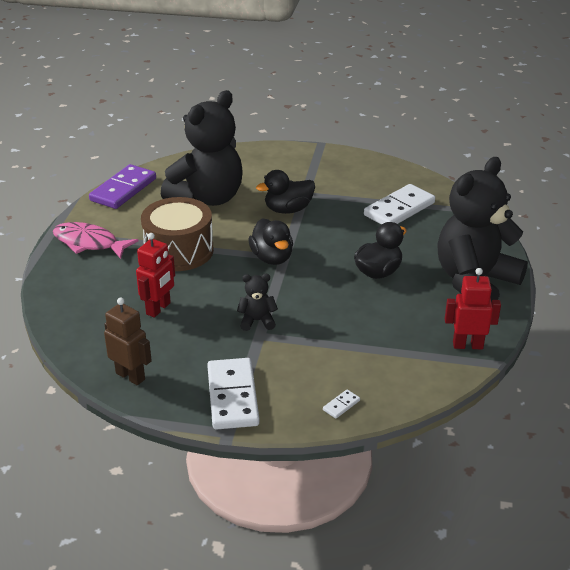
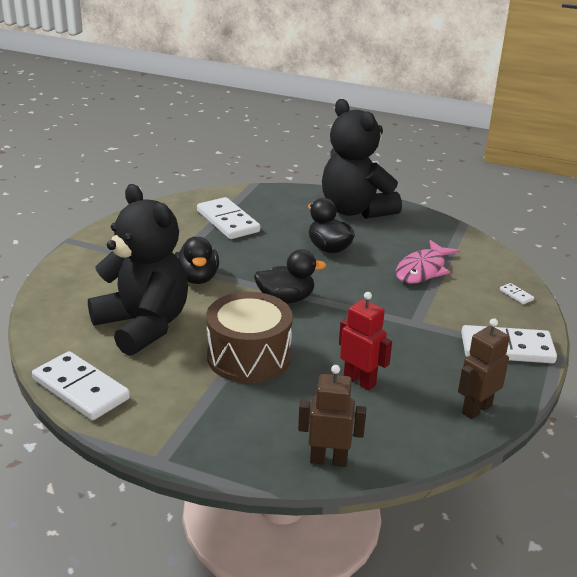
camera: 80 degrees left, 5 degrees down
pink fish [53,222,138,259] -> pink fish moved to [396,240,460,284]
purple domino [89,164,156,209] -> white domino [32,351,130,420]
black teddy bear [237,274,278,331] -> none
red robot [445,268,501,349] -> none
none -> brown robot [298,365,366,467]

